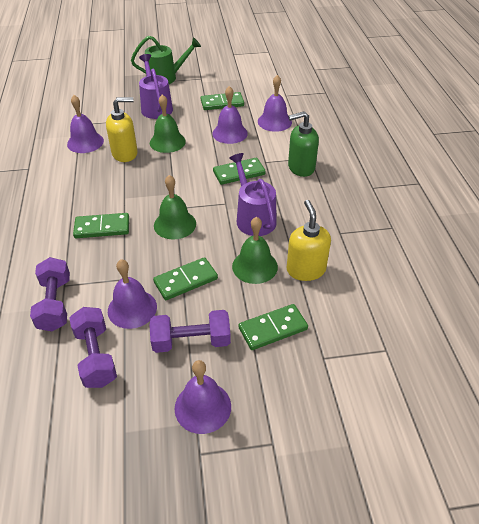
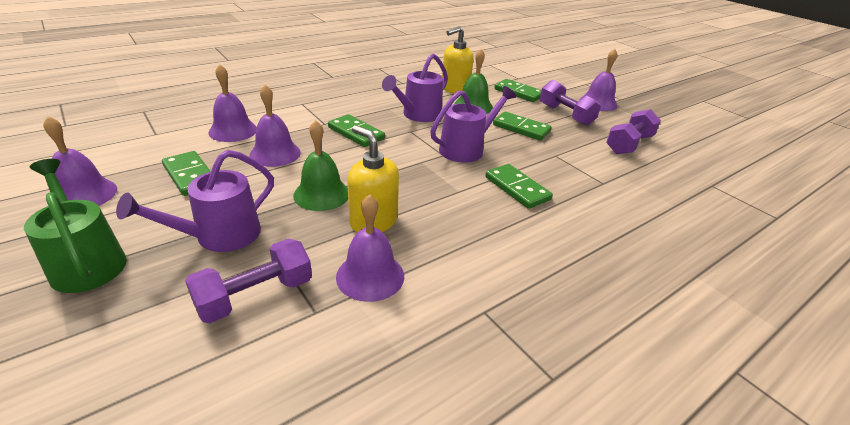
camera: 120 degrees left, 10 degrees down
purple dumbbell [30,257,70,331] -> purple dumbbell moved to [185,239,312,323]
purple bell [108,259,157,329] -> purple bell moved to [43,116,117,206]
green bell [154,175,196,240] -> purple watering can [430,86,516,163]
green soap dispenser [288,111,319,177] -> none

